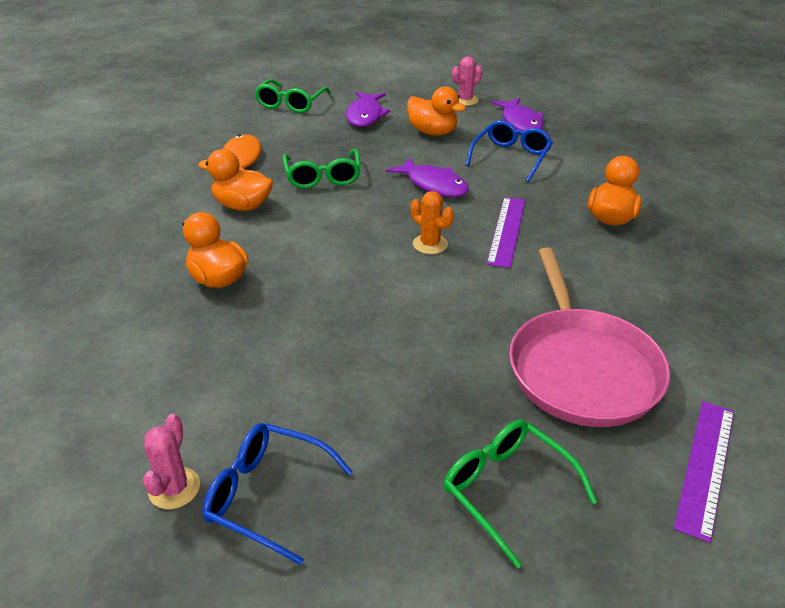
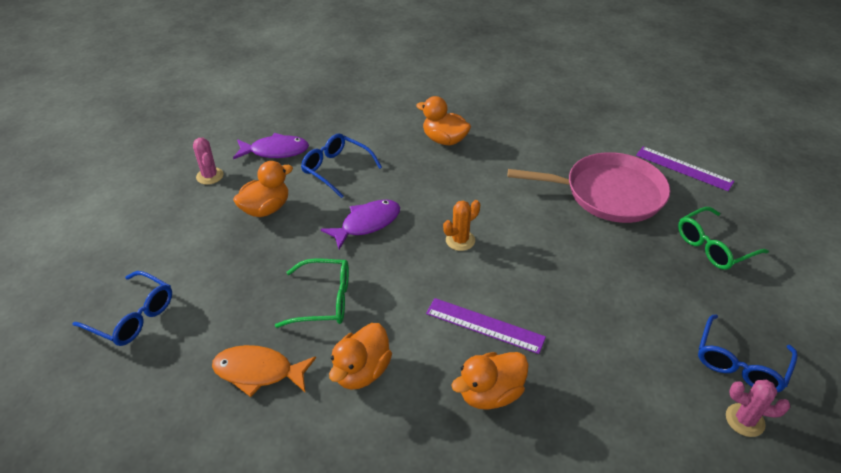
camera: 80 degrees left, 5 degrees up
green glasses [255,79,331,113] -> blue glasses [72,271,172,346]
purple fish [346,92,390,127] -> none
purple ruler [486,197,525,268] -> purple ruler moved to [426,298,546,354]

